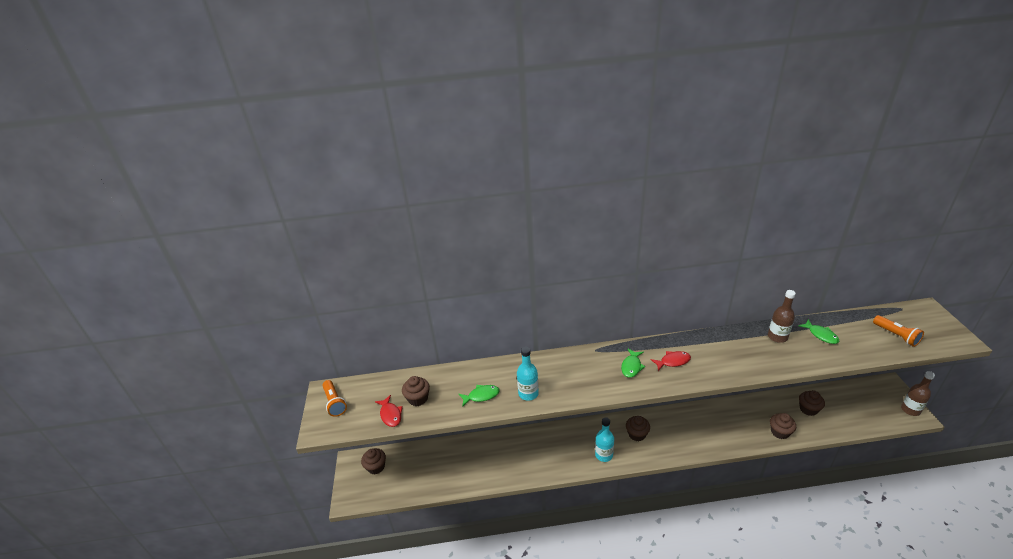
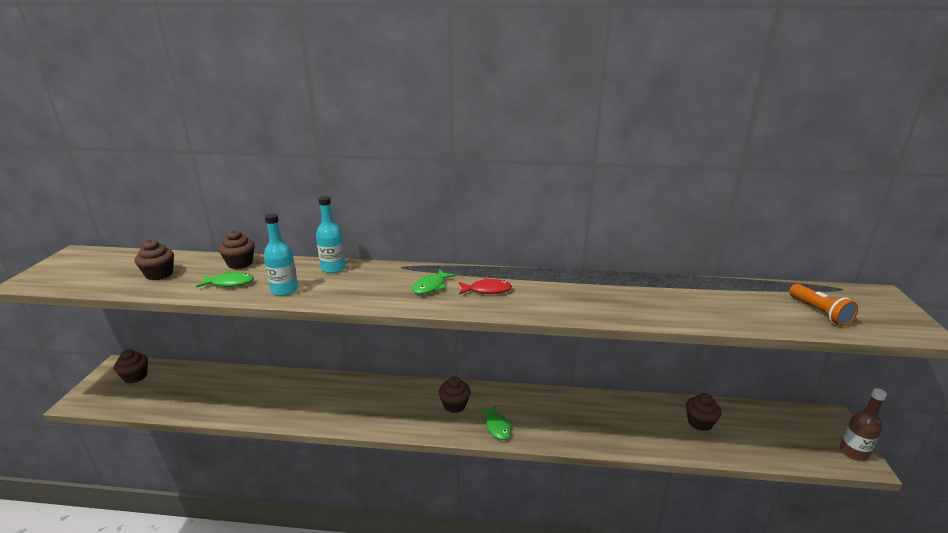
camera: 10 degrees right, 10 degrees down
orange flashlight [322,380,347,417] -> none
red fish [375,395,403,427] -> none
turquoise bottle [595,417,614,462] -> turquoise bottle moved to [316,196,346,273]
brown bottle [768,290,796,343] -> none
brown cupcake [770,413,796,439] -> brown cupcake moved to [219,230,255,269]
green fish [798,319,839,344] -> green fish moved to [478,405,511,440]

